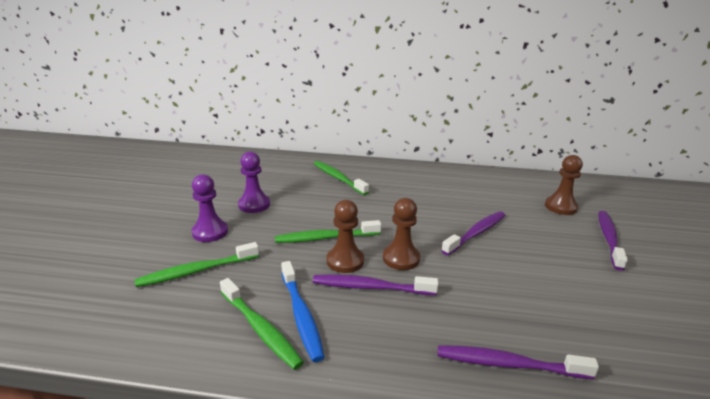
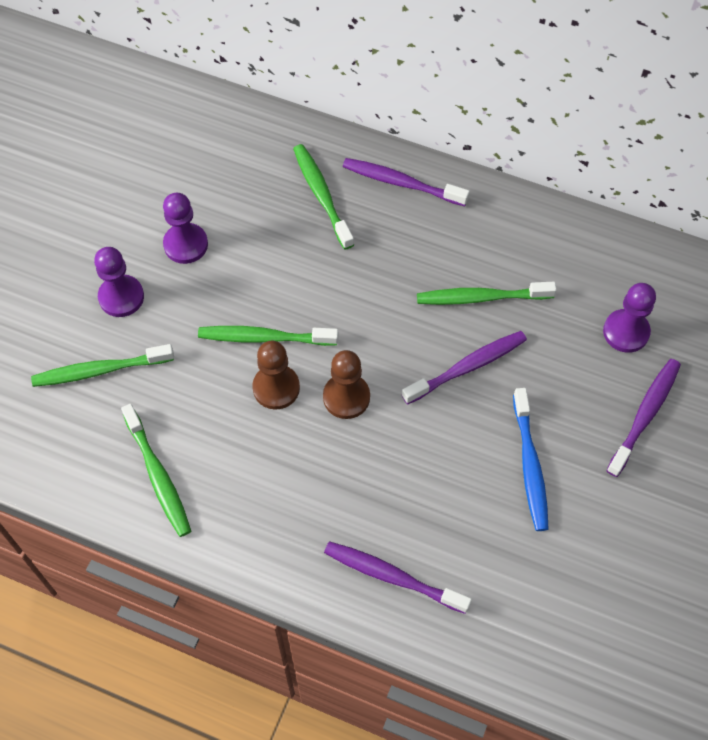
camera: 15 degrees right, 35 degrees up
blue toothbrush [281,261,325,362] -> blue toothbrush moved to [513,388,548,531]
purple toothbrush [313,274,438,295] -> purple toothbrush moved to [343,158,470,206]
brown pawn [545,155,583,215] -> purple pawn [603,283,656,353]
none -> green toothbrush [417,282,557,305]

